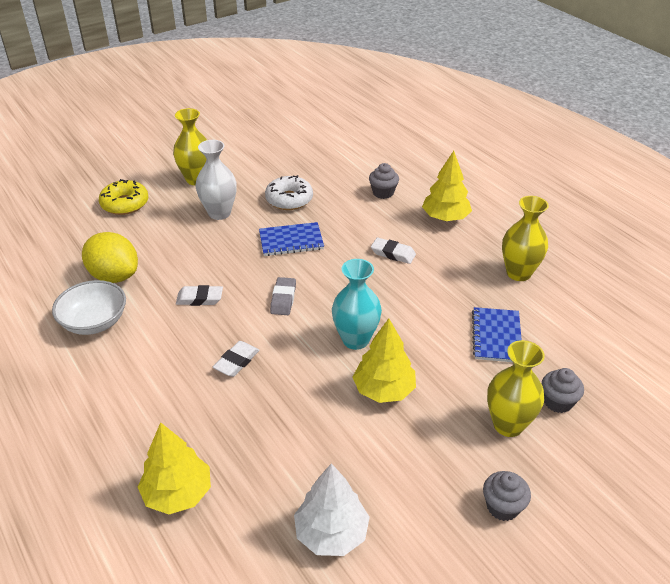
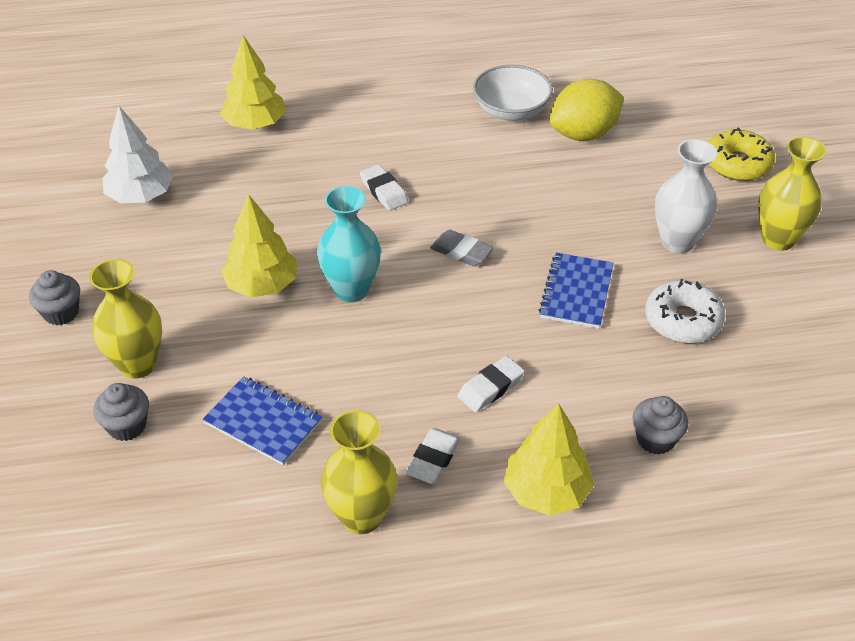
camera: 115 degrees right, 5 degrees up
white eraser [176,285,223,306] -> white eraser moved to [405,428,461,484]

